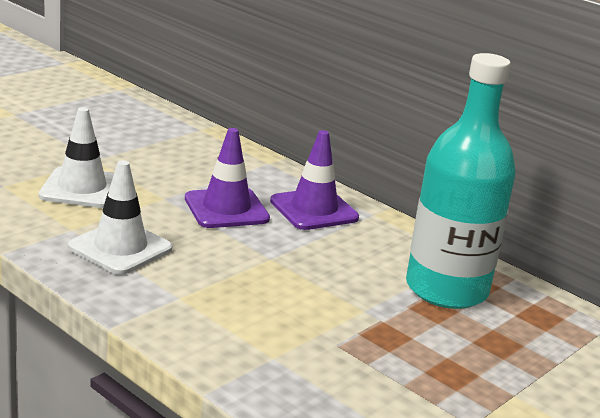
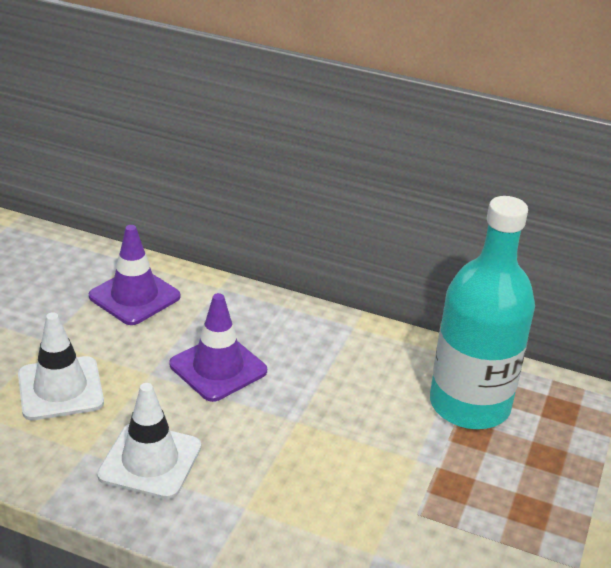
camera: 20 degrees left, 10 degrees up
purple traffic cone [270,130,359,230] -> purple traffic cone moved to [89,225,180,325]

